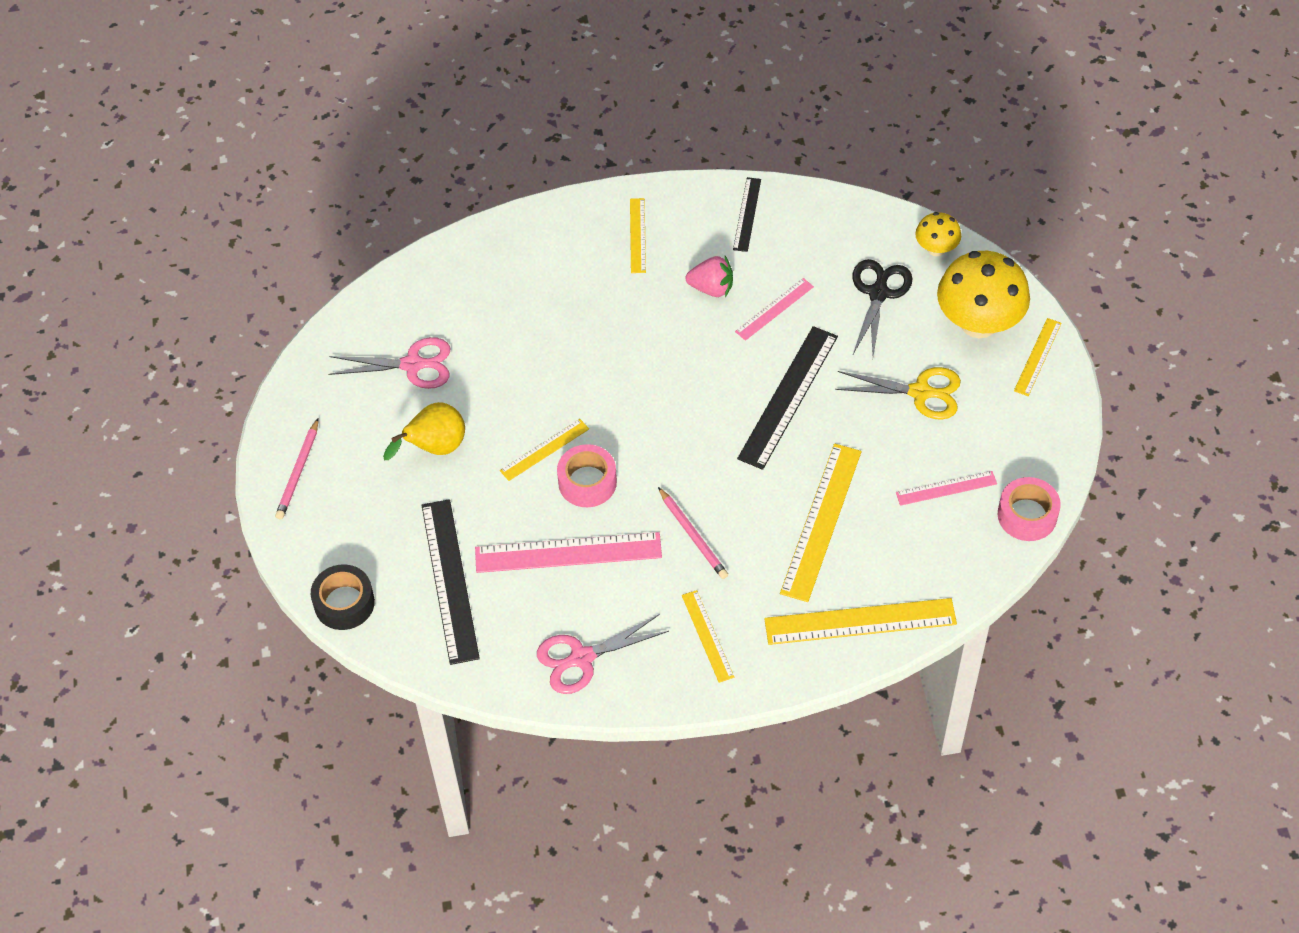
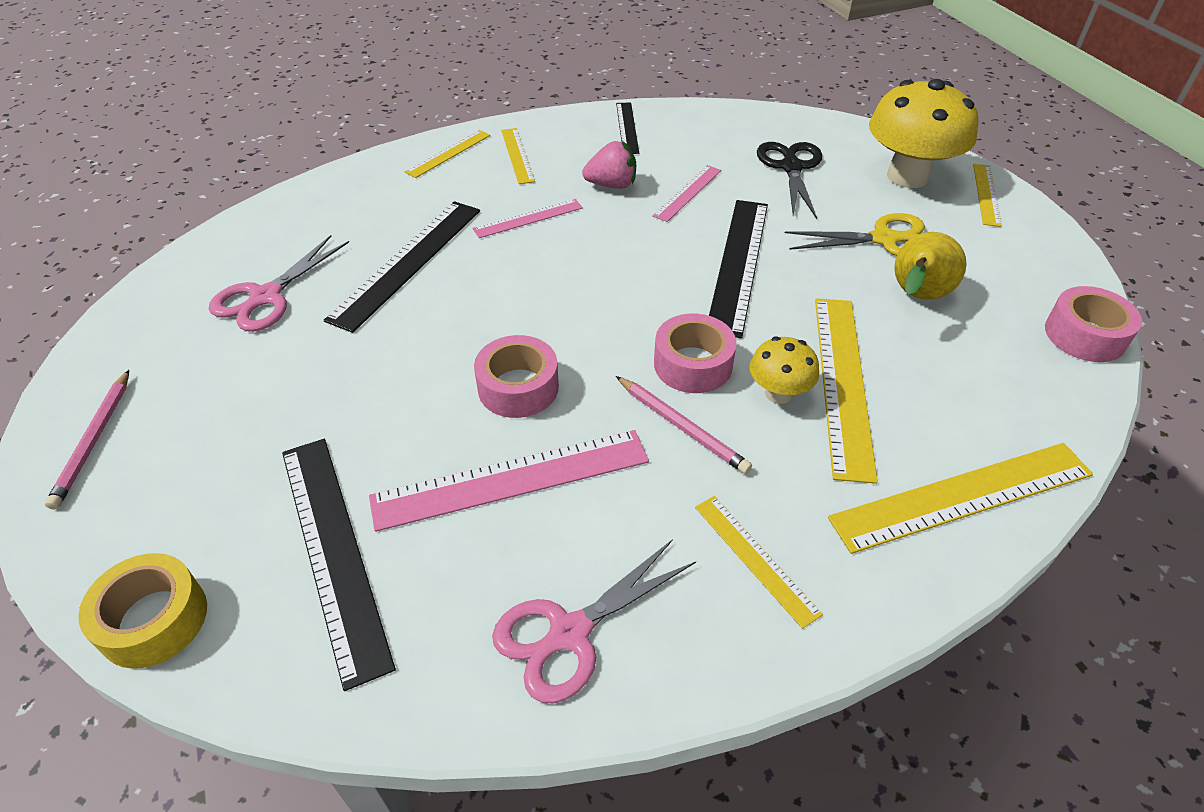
camera: 15 degrees left, 10 degrees down
black tape [311,564,375,630] -> yellow tape [78,553,207,669]
pink scissors [329,337,450,389] -> pink scissors turned 135 degrees clockwise [209,235,349,332]
yellow pear [383,402,465,460] -> yellow pear moved to [894,232,966,300]
yellow ruler [500,419,589,481] -> yellow ruler moved to [404,130,490,178]
pink ruler [896,471,997,506] -> pink ruler moved to [473,199,583,238]
yellow mushroom [915,212,961,256] -> yellow mushroom moved to [749,336,819,404]
none -> black ruler [324,201,480,333]
none -> pink tape [654,314,737,393]

